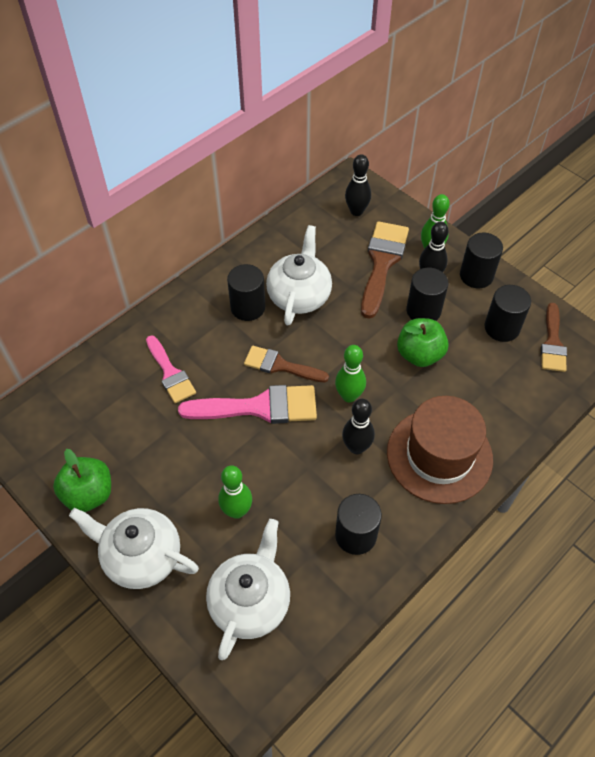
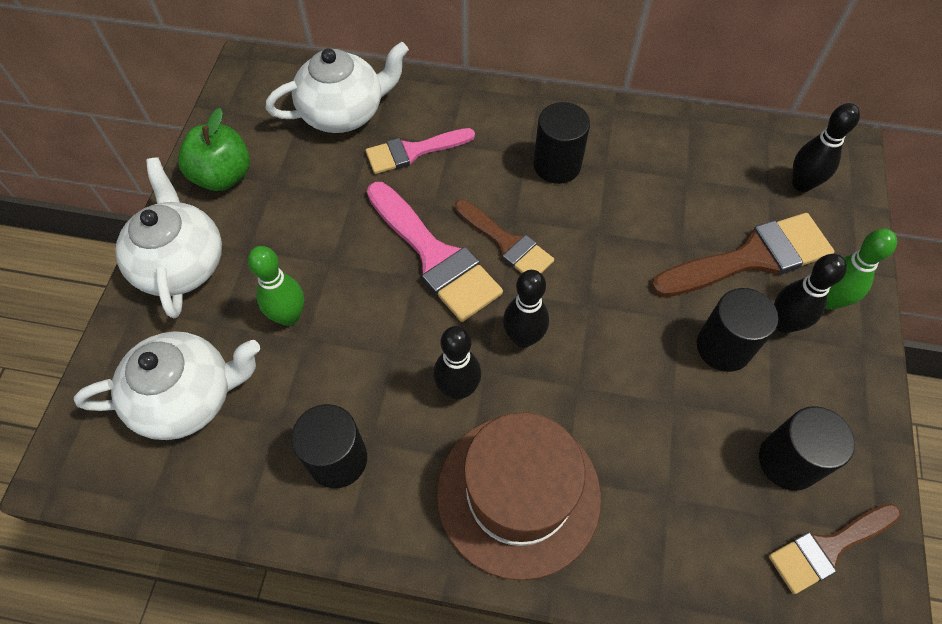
camera: 55 degrees right, 5 degrees up
pink brush [146,336,196,403] -> pink brush turned 45 degrees clockwise [366,128,475,174]
brown brush [244,346,329,382] -> brown brush turned 150 degrees clockwise [455,200,554,273]
white teapot [266,225,332,325] -> white teapot moved to [266,42,409,133]
green bowling pin [335,345,366,402] -> black bowling pin [503,270,549,348]
green apple [397,318,449,367] -> none
black cylinder [460,233,503,288] -> none

